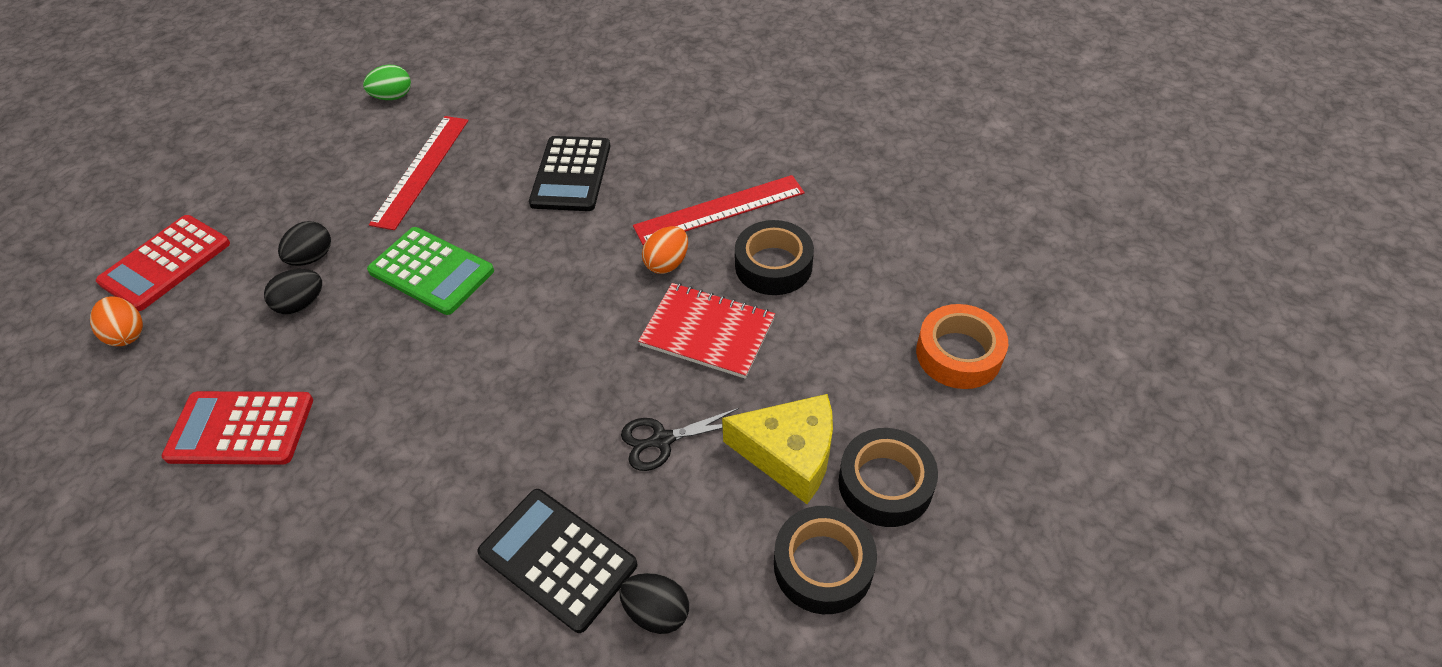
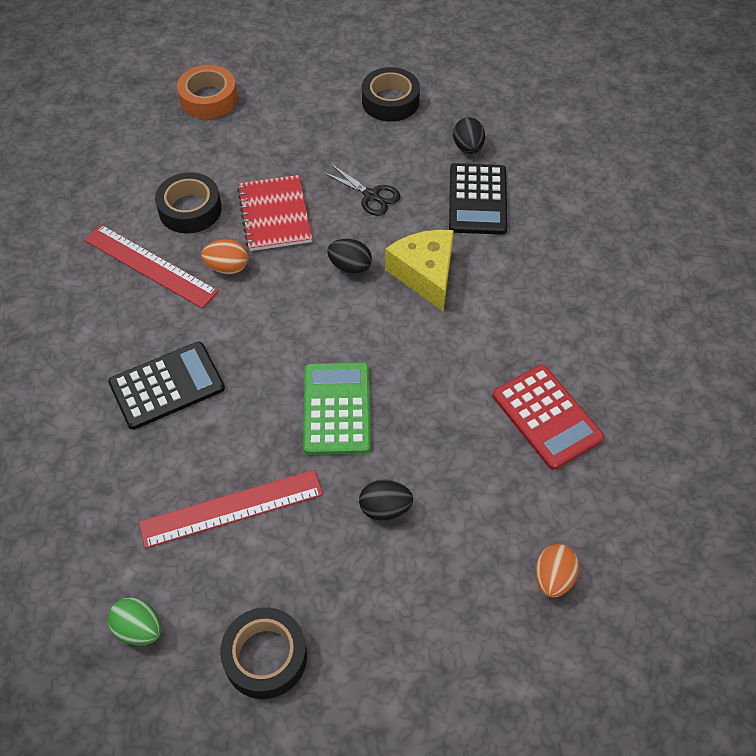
camera: 125 degrees left, 5 degrees up
red calculator [96,215,230,311] -> none
black egg [264,269,322,315] -> black egg moved to [327,239,372,275]
yellow cheese [722,394,833,504] -> yellow cheese moved to [385,230,454,312]
black tape [839,428,938,527] -> black tape moved to [220,607,307,699]

